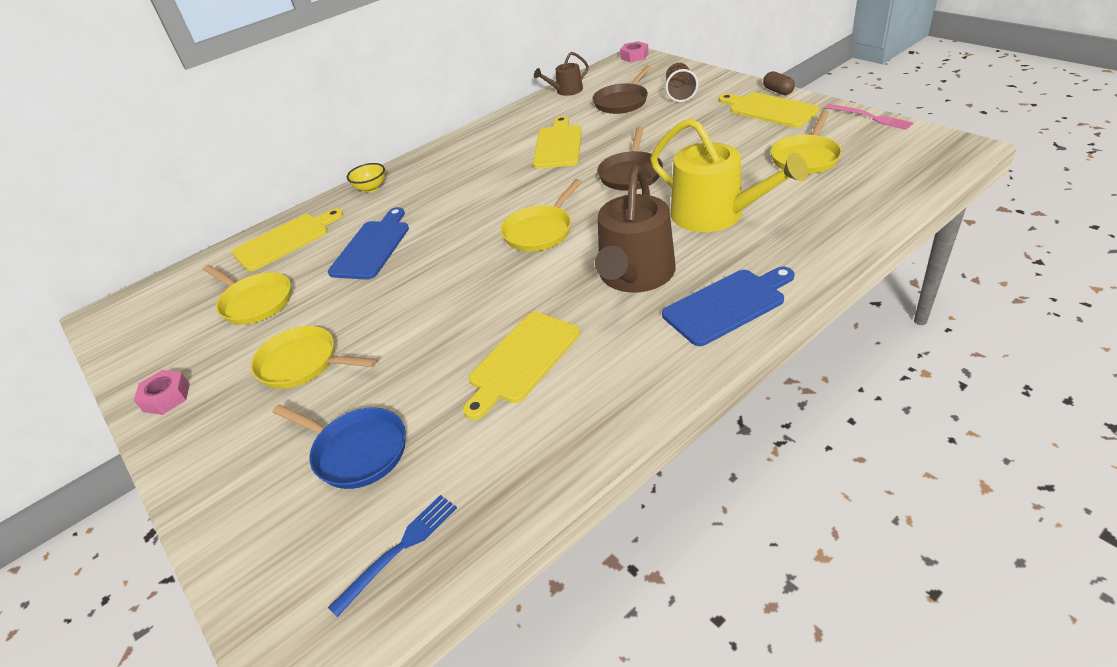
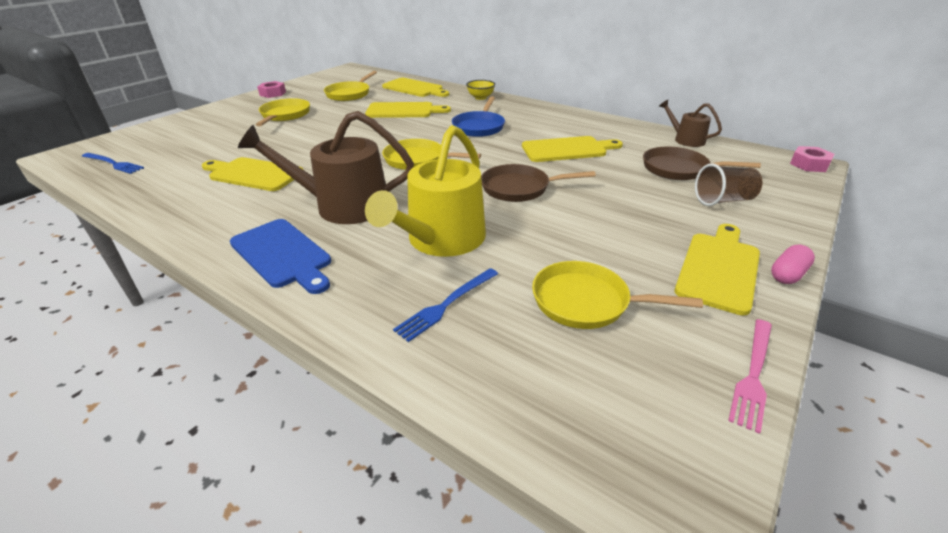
camera: 70 degrees right, 5 degrees down
blue pan [272,404,406,489] -> blue pan moved to [452,96,505,137]
blue cutting board [328,207,409,280] -> yellow cutting board [365,102,451,118]
brown capsule [763,71,795,95] -> pink capsule [771,245,815,284]
none -> blue fork [393,268,498,342]

